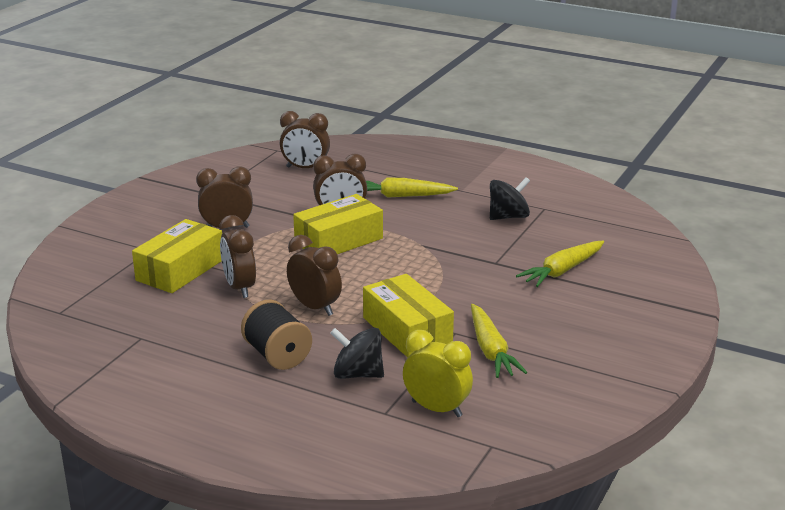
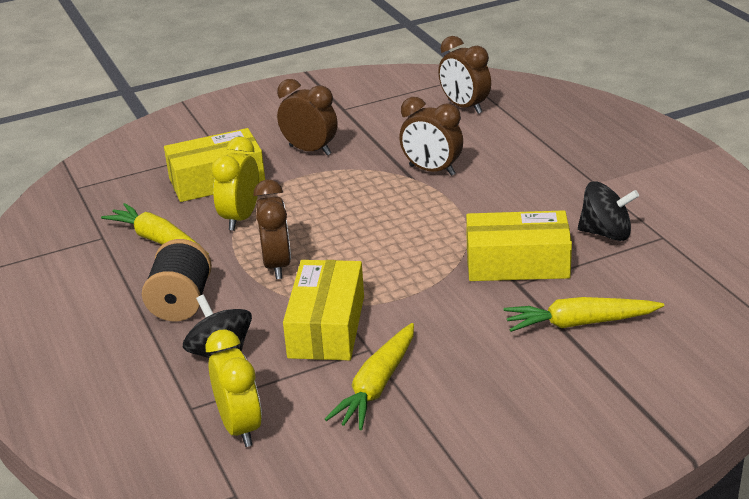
camera: 40 degrees right, 5 degrees up
brown clock [220,215,256,298] -> yellow clock [211,137,259,231]
yellow box [293,194,383,254] -> yellow box moved to [466,210,572,281]
yellow carrot [366,178,458,198] -> yellow carrot moved to [101,203,209,255]

